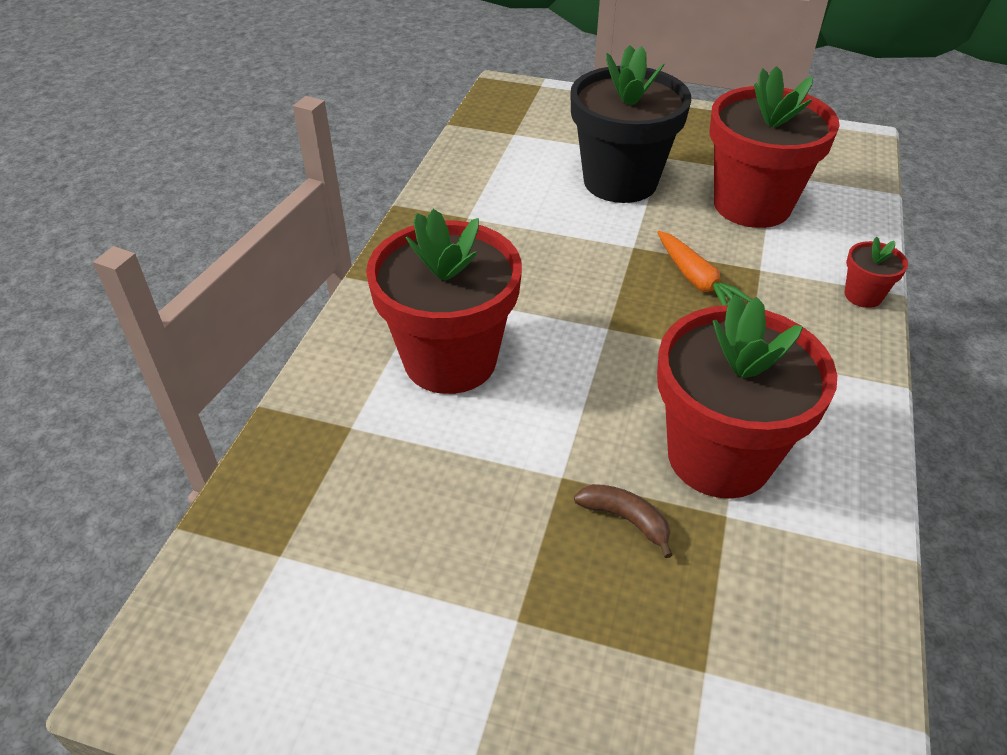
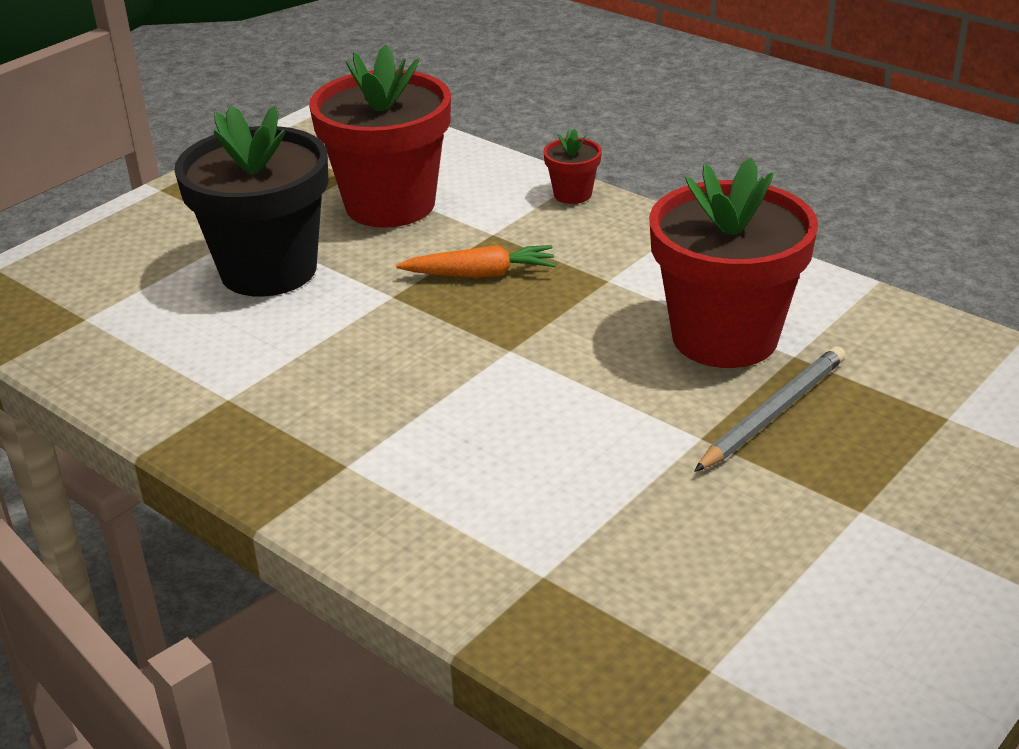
camera: 65 degrees left, 10 degrees down
red flower pot [366,209,522,394] -> none
brown banana [574,484,672,558] -> grey pencil [694,346,846,472]

